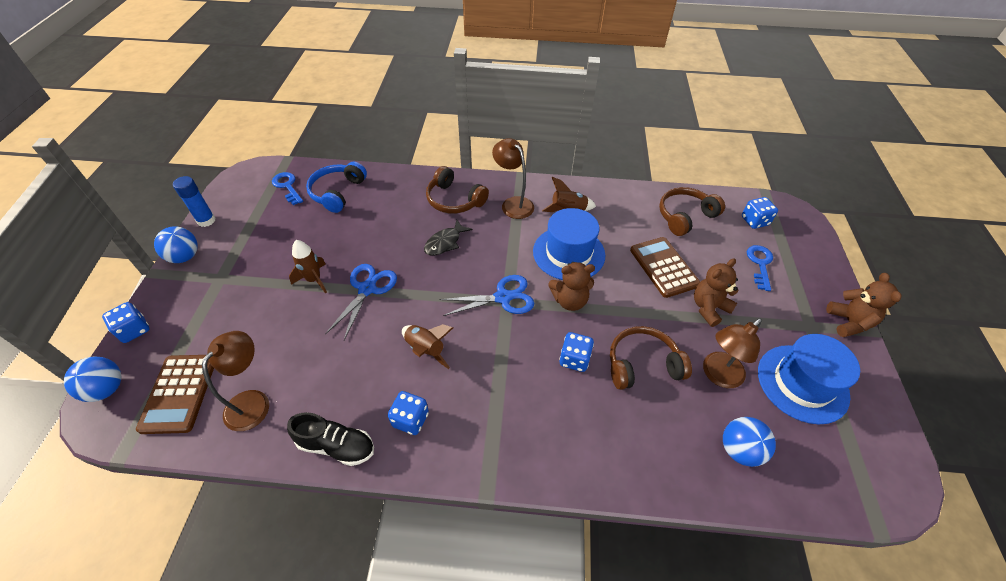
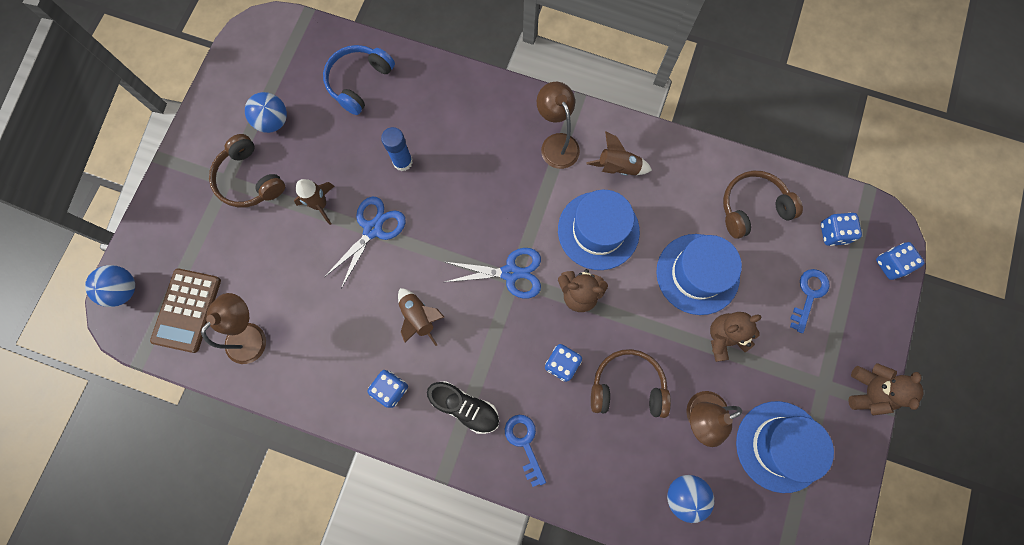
camera: 15 degrees right, 25 degrees up
blue dice [102,302,149,343] -> blue dice moved to [876,242,925,280]
blue ball [154,226,198,263] -> blue ball moved to [245,92,287,133]
blue glue stick [173,176,215,227] -> blue glue stick moved to [381,127,413,171]
blue key [272,172,303,205] -> blue key moved to [505,415,546,487]
black shoe [287,412,374,466] -> black shoe moved to [427,381,499,434]
black fish [424,219,472,256] -> none
brown headphones [426,166,489,213] -> brown headphones moved to [209,134,285,208]
brown calculator [630,237,700,298] -> blue hat [656,234,742,315]

